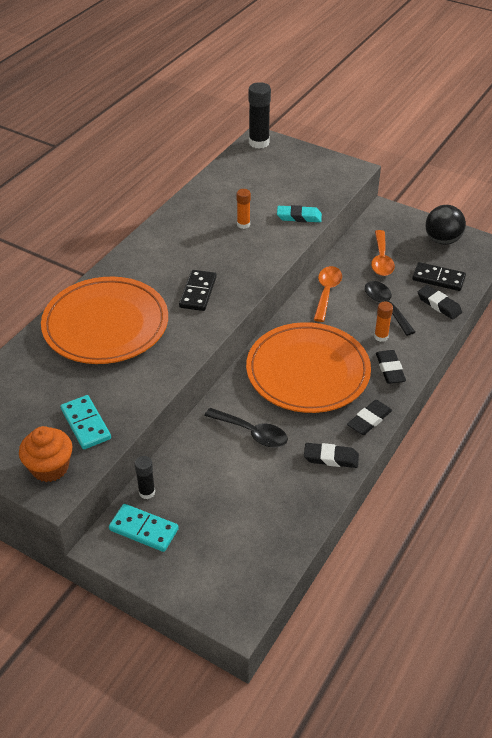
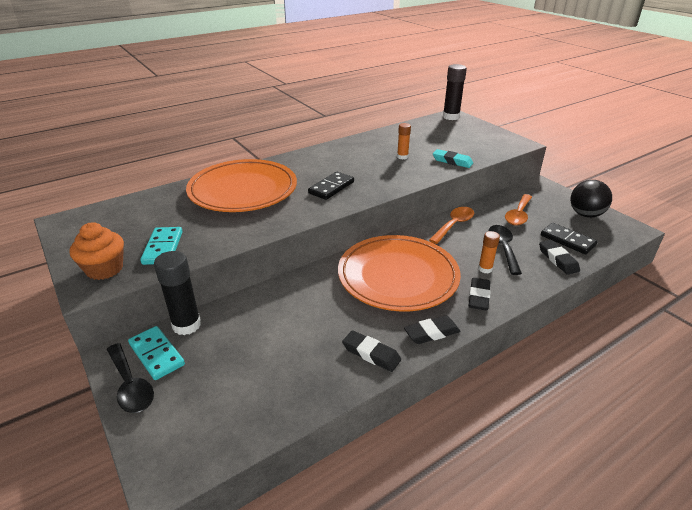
camera: 25 degrees right, 10 degrees down
black glue stick [135,456,155,499] -> black glue stick [154,251,201,335], size x1.74
black spoon [204,408,288,448] -> black spoon moved to [106,343,154,413]

